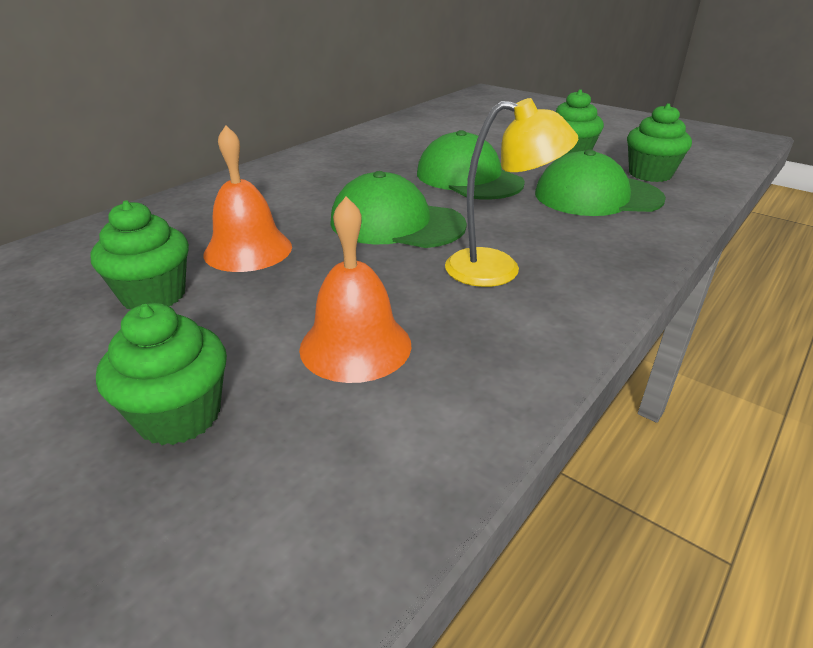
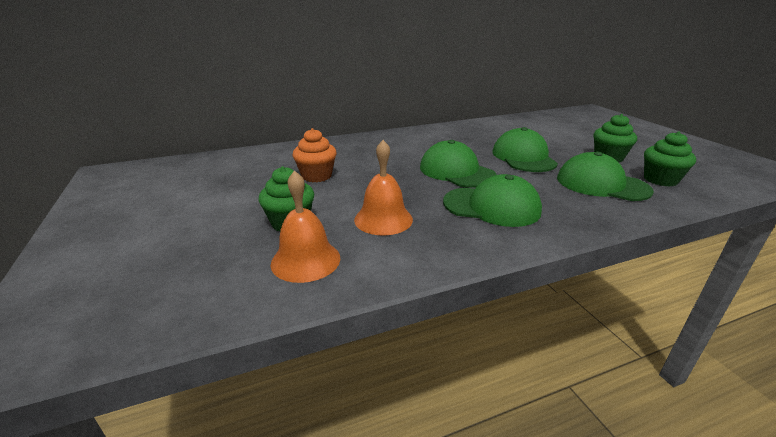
camera: 30 degrees right, 5 degrees down
green cupcake [90,200,189,309] -> orange cupcake [292,128,337,182]
orange bell [203,125,292,272] -> orange bell moved to [270,170,341,283]
yellow lamp [445,98,578,287] -> green cap [443,174,542,227]

